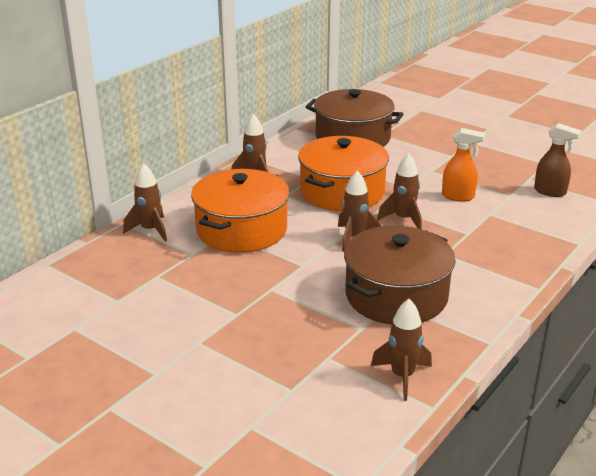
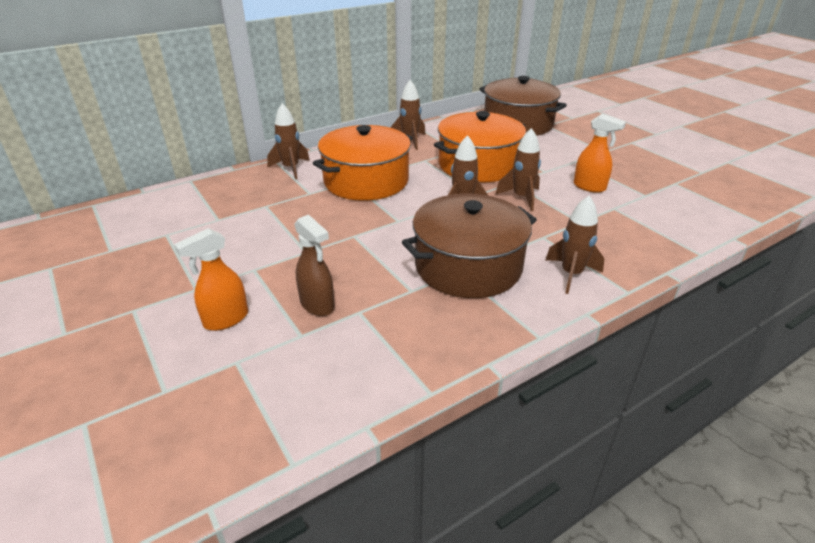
camera: 20 degrees right, 5 degrees up
brown rocket [371,299,432,401] -> brown rocket moved to [545,196,604,294]
brown spray bottle [534,123,582,197] -> brown spray bottle moved to [294,215,335,316]
none -> orange spray bottle [174,228,248,331]

